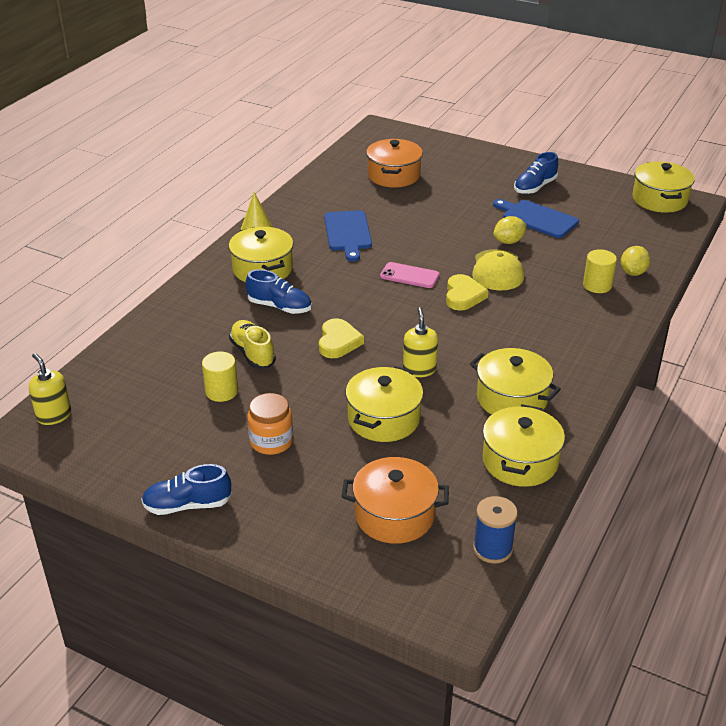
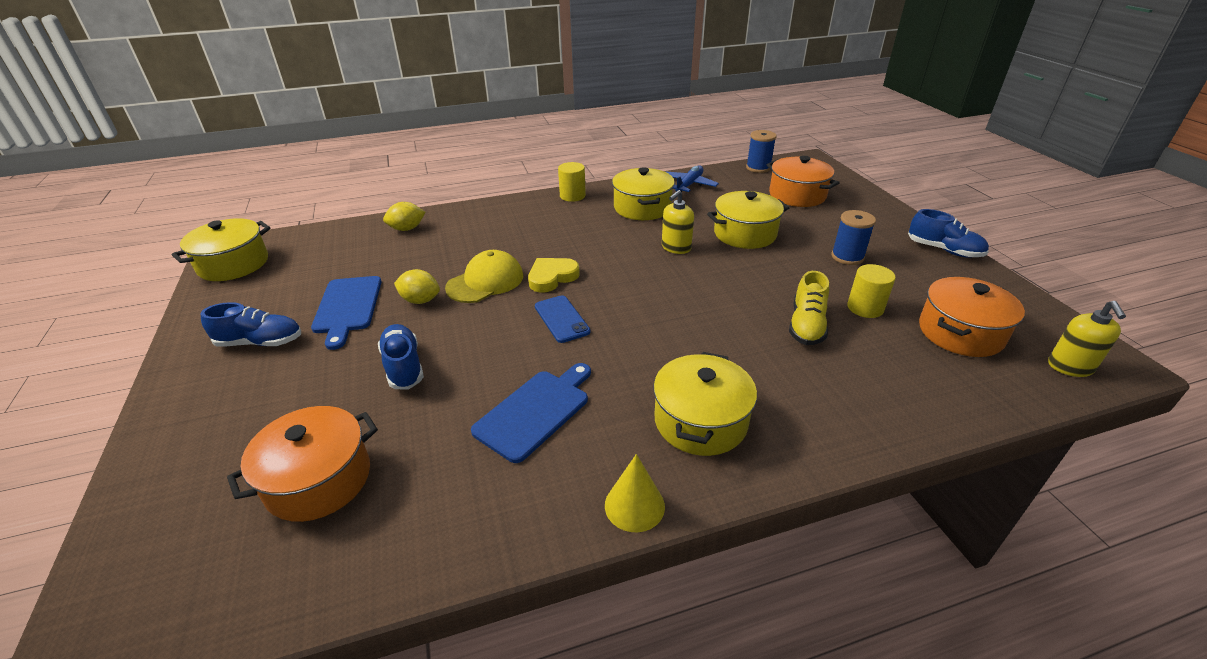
camera: 135 degrees left, 0 degrees up
blue shoe [245,269,312,314] -> blue shoe moved to [378,324,424,390]
orange jar [247,393,293,455] -> blue spool [831,210,876,265]
yellow heart [319,318,364,358] -> none
pink phone [380,262,440,288] -> blue phone [535,295,591,343]
yellow pot [482,404,565,487] -> blue plane [666,165,719,192]
yellow cylinder [583,249,617,293] -> yellow cylinder moved to [558,162,586,202]
none -> orange pot [919,277,1025,357]

